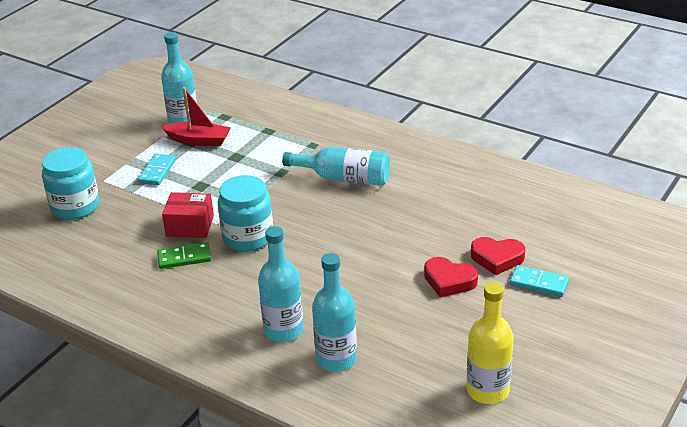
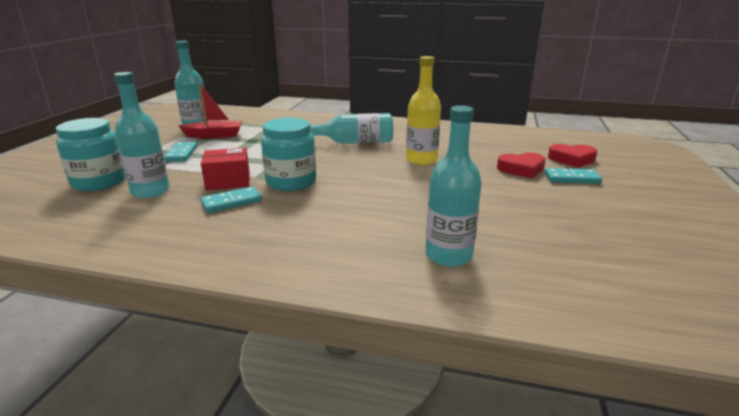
camera: 20 degrees left, 10 degrees down
green domino [157,242,211,269] -> turquoise domino [201,186,262,213]
turquoise bottle [258,226,303,342] -> turquoise bottle moved to [114,72,170,198]
red heart [424,257,478,297] -> red heart moved to [548,144,597,168]
yellow bottle [466,282,514,404] -> yellow bottle moved to [406,56,441,165]

